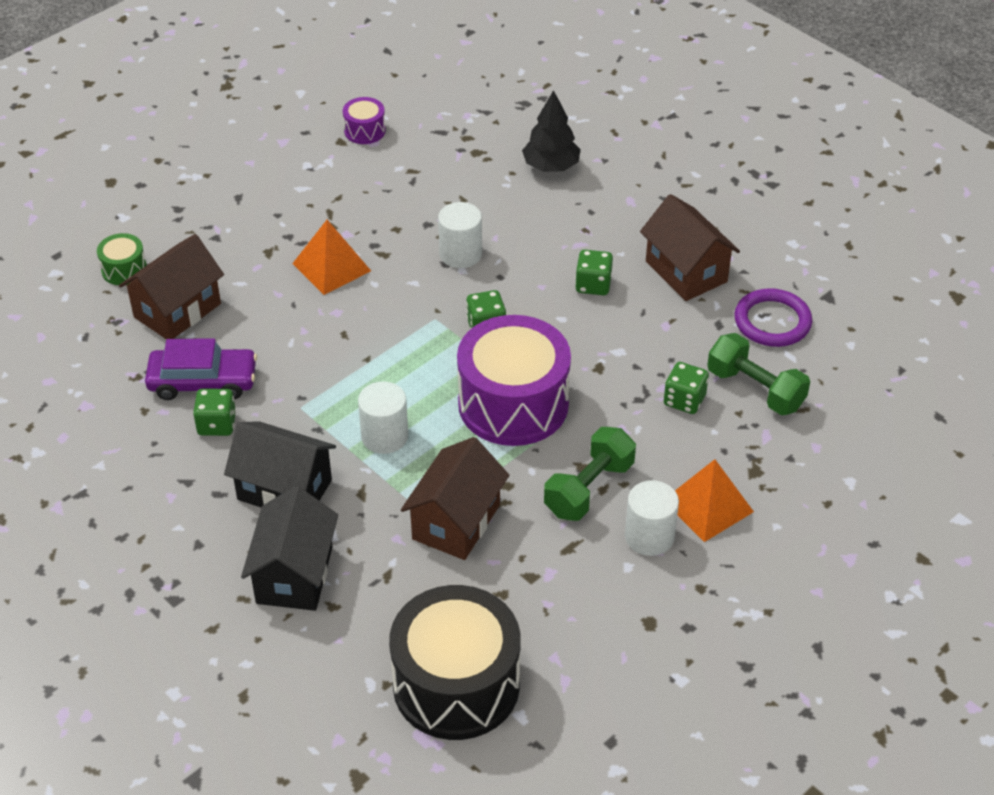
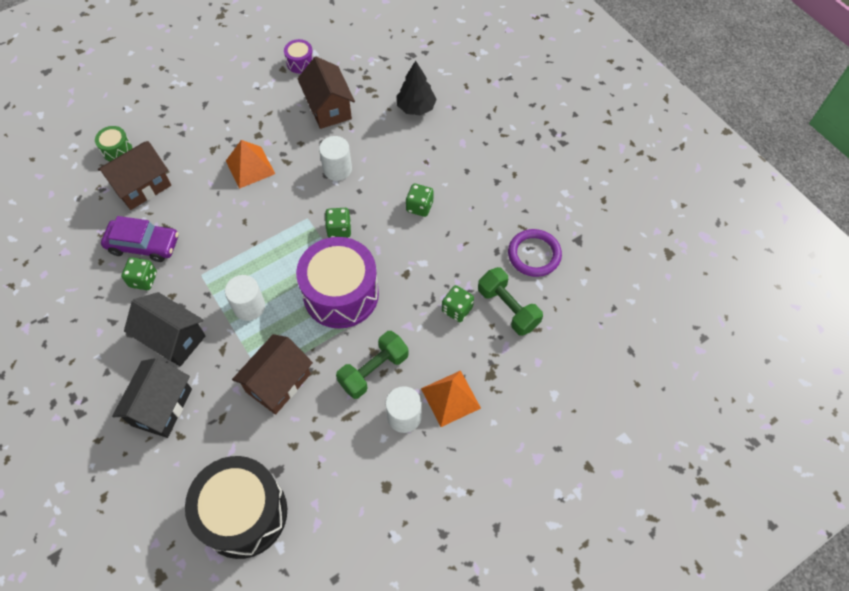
camera: 10 degrees right, 15 degrees up
brown house [640,194,740,301] -> brown house moved to [297,57,355,129]

